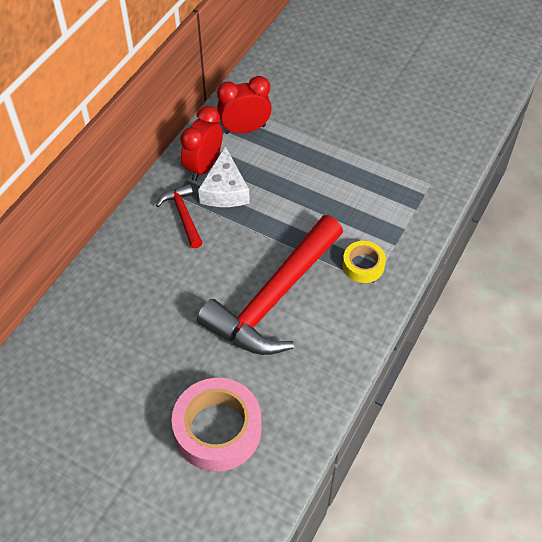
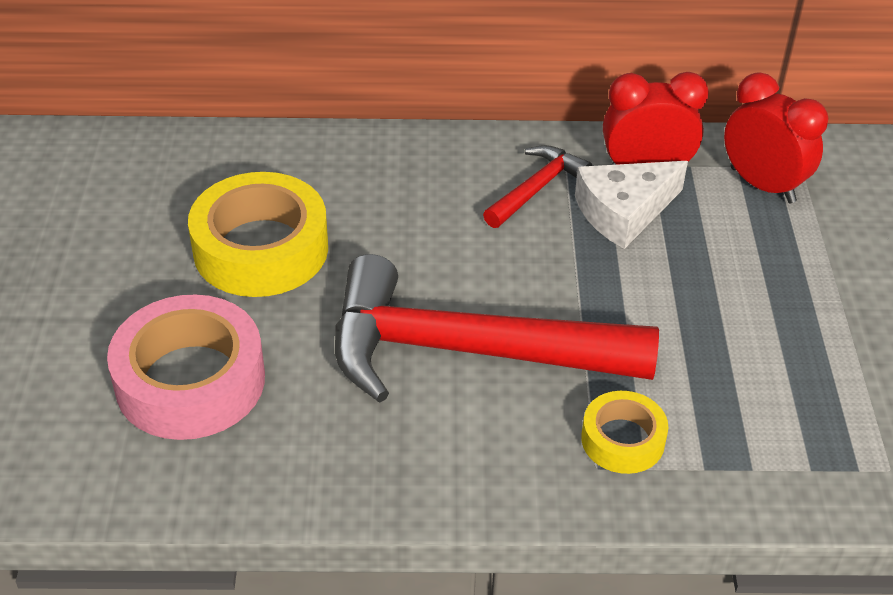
camera: 60 degrees right, 10 degrees down
none -> yellow tape [188,172,328,297]

